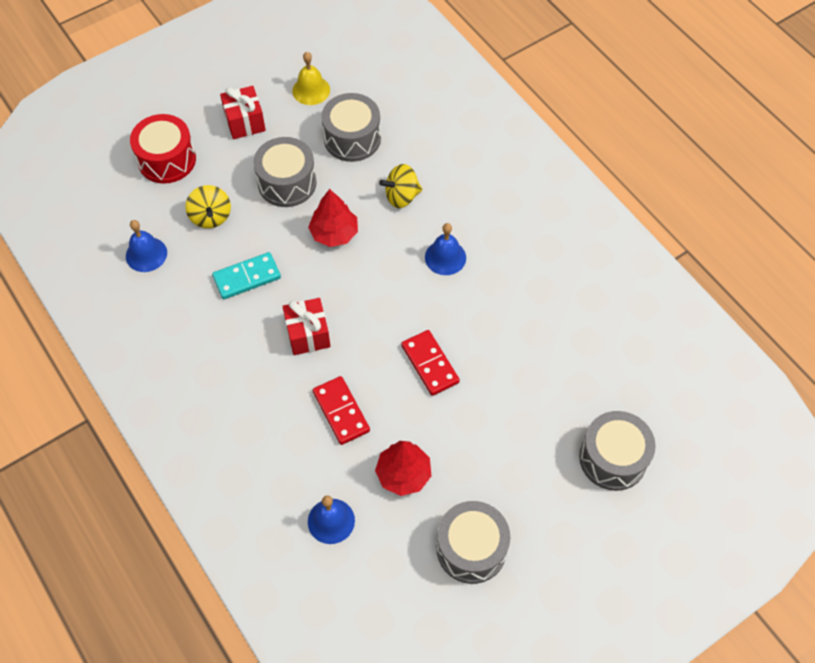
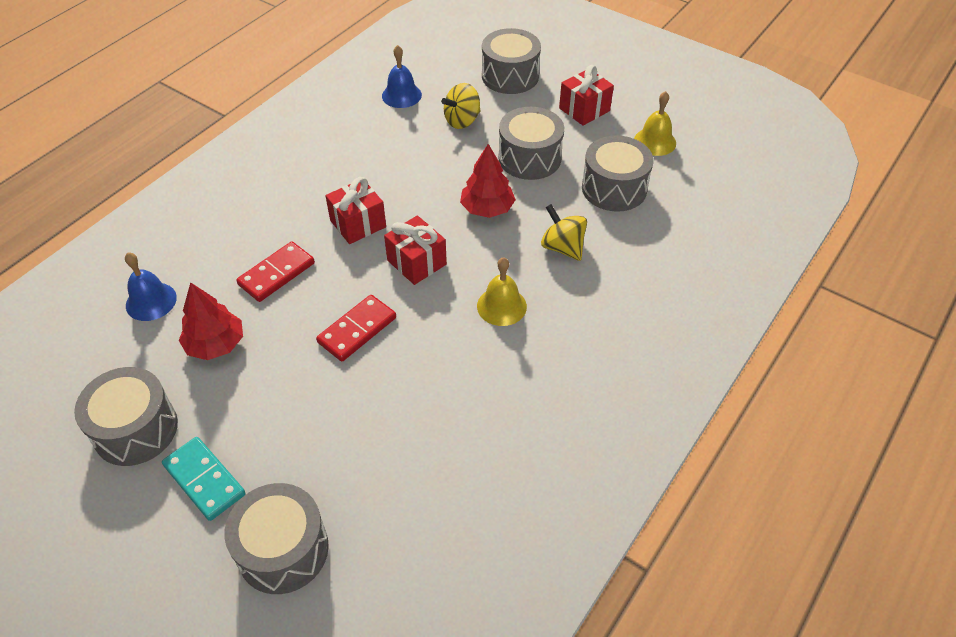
camera: 70 degrees right, 10 degrees down
red drum [130,114,196,184] -> grey drum [482,28,541,94]
turquoise domino [212,252,281,299] -> turquoise domino moved to [162,437,245,521]
blue bell [425,223,466,275] -> yellow bell [477,257,527,326]
none -> red gift [384,215,447,285]

